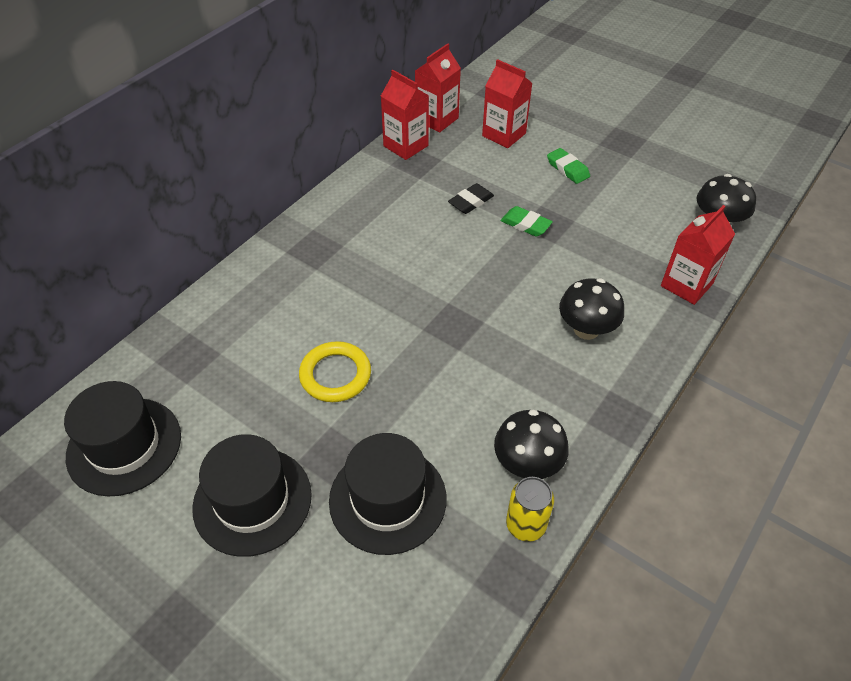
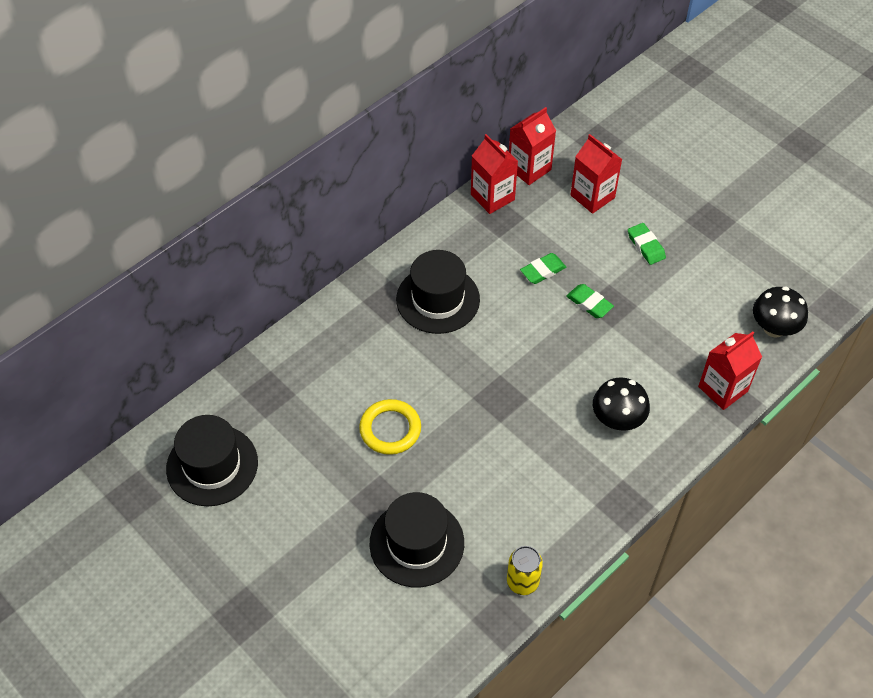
camera: 10 degrees right, 5 degrees up
black hat [192,434,312,557] -> black hat moved to [396,250,480,334]
black eraser [448,183,494,214] -> green eraser [520,253,566,284]
black mushroom [494,409,569,479] -> none

